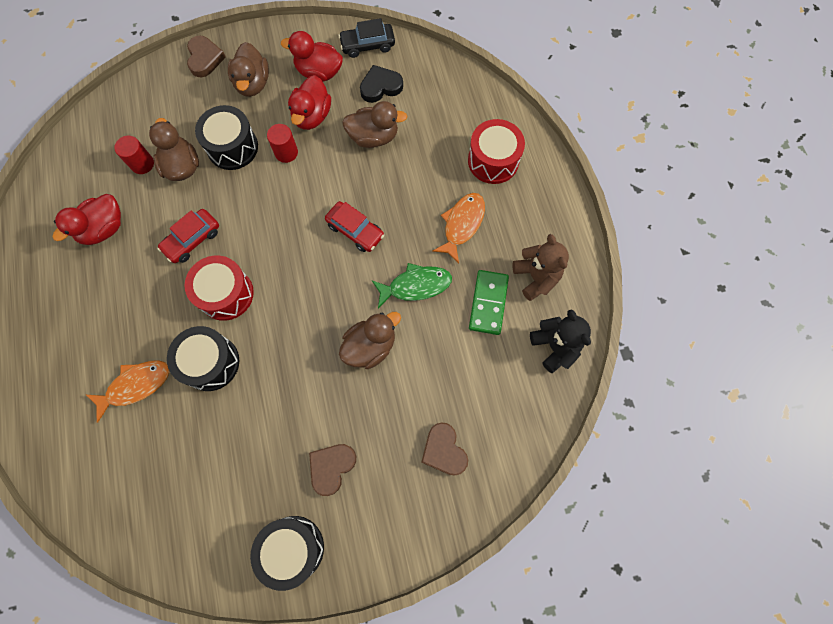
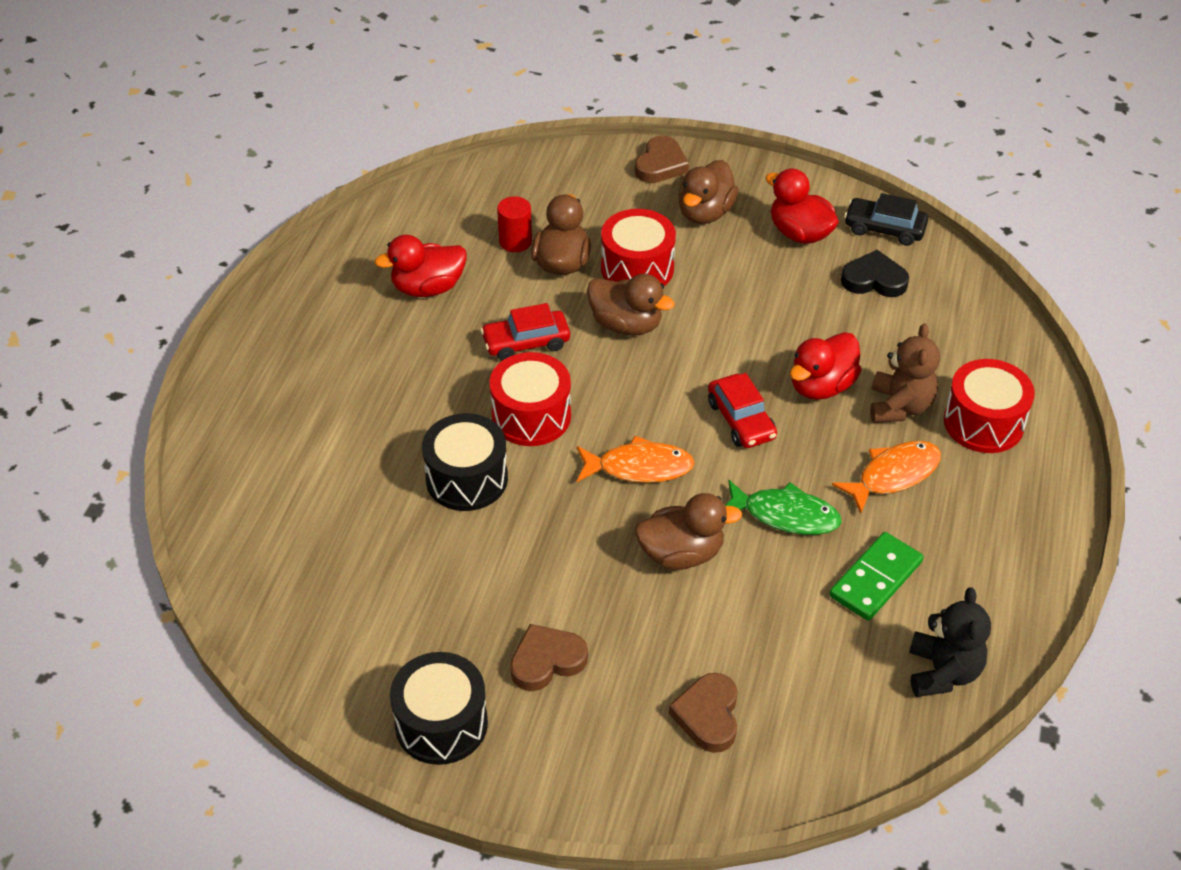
camera: 30 degrees right, 25 degrees down
orange fish [86,360,170,423] -> orange fish moved to [577,436,695,483]
black drum [195,105,258,170] -> red drum [601,209,676,286]
red cylinder [267,124,298,163] -> none
red duck [288,75,331,130] -> red duck moved to [790,332,861,400]
brown duck [342,101,408,148] -> brown duck moved to [587,274,675,336]
brown teddy bear [513,234,569,301] -> brown teddy bear moved to [870,324,940,423]

